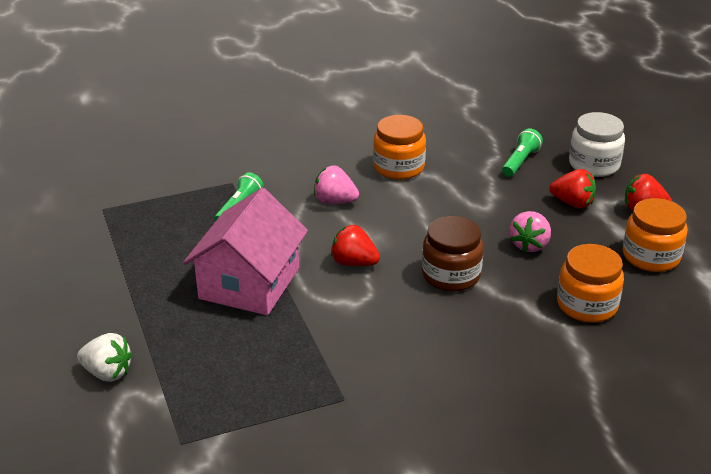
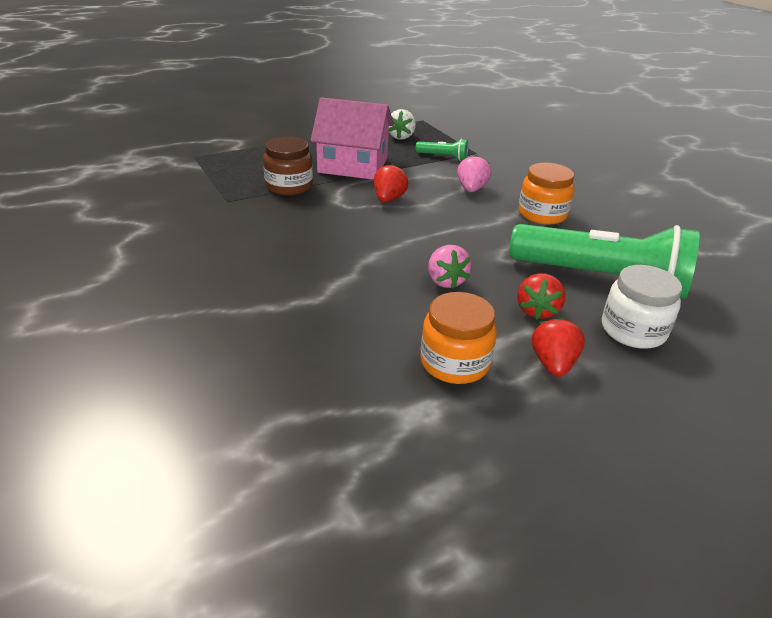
camera: 80 degrees right, 0 degrees up
white strawberry [77,333,133,382] -> white strawberry moved to [389,109,416,140]
brown jar [422,216,484,291] -> brown jar moved to [263,136,313,195]
green flashlight [502,128,543,177] -> green flashlight [509,224,699,299], size x2.41
pink strawberry [509,211,551,252] -> pink strawberry turned 120 degrees counterclockwise [428,245,471,288]
orange jar [557,244,624,323] -> none

